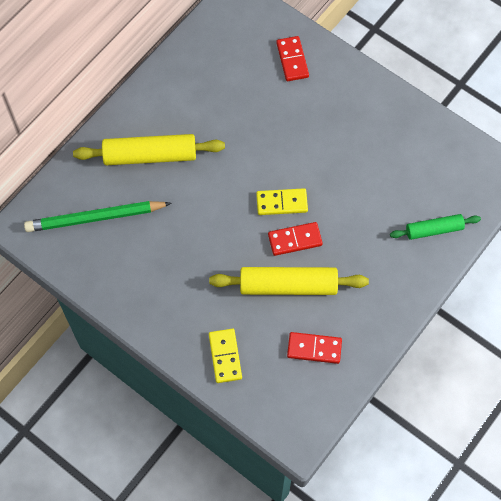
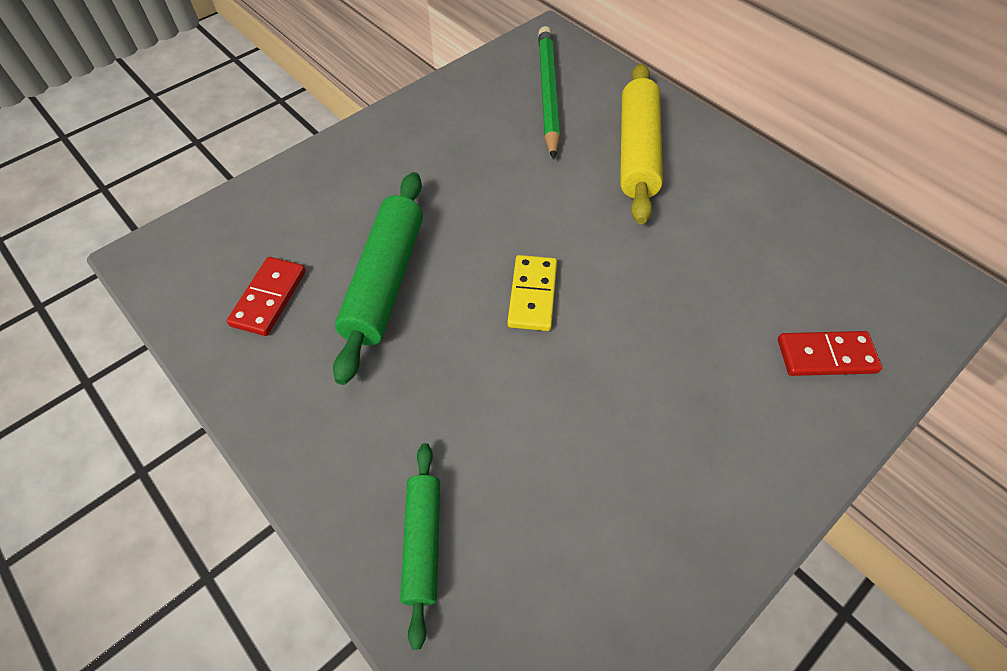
camera: 100 degrees right, 10 degrees down
yellow rolling pin [209,267,369,295] -> green rolling pin [333,172,423,385]
yellow domino [209,329,242,383] -> none
red domino [268,222,323,256] -> none

